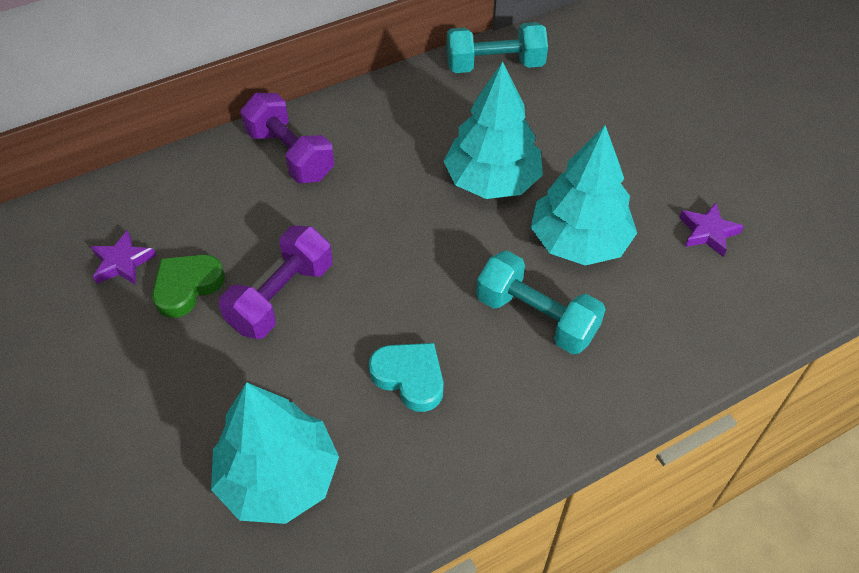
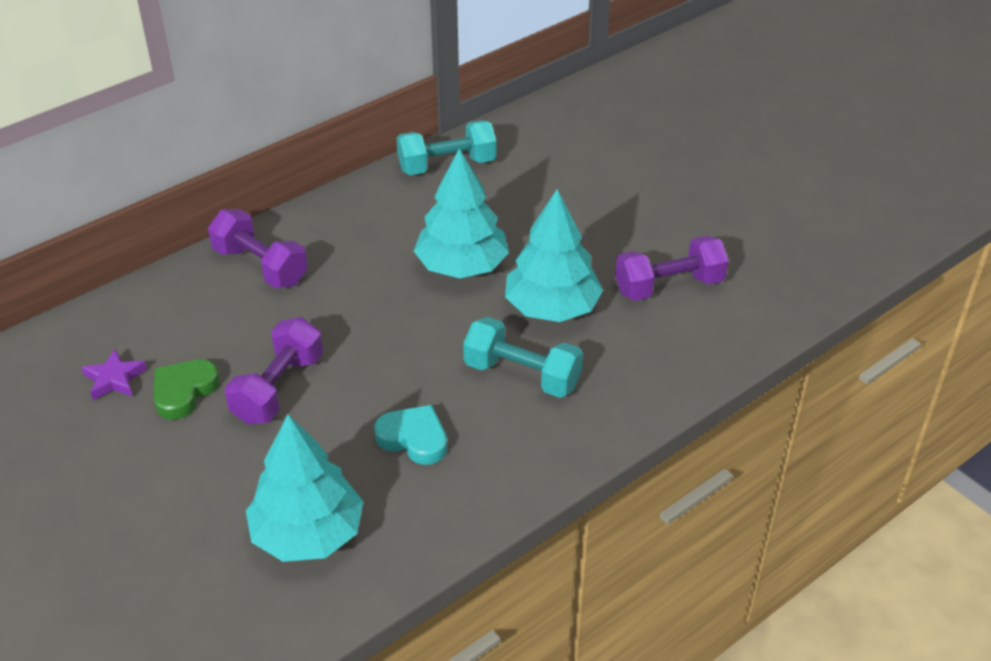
camera: 10 degrees left, 10 degrees down
purple star [679,203,744,257] -> purple dumbbell [615,235,729,301]

